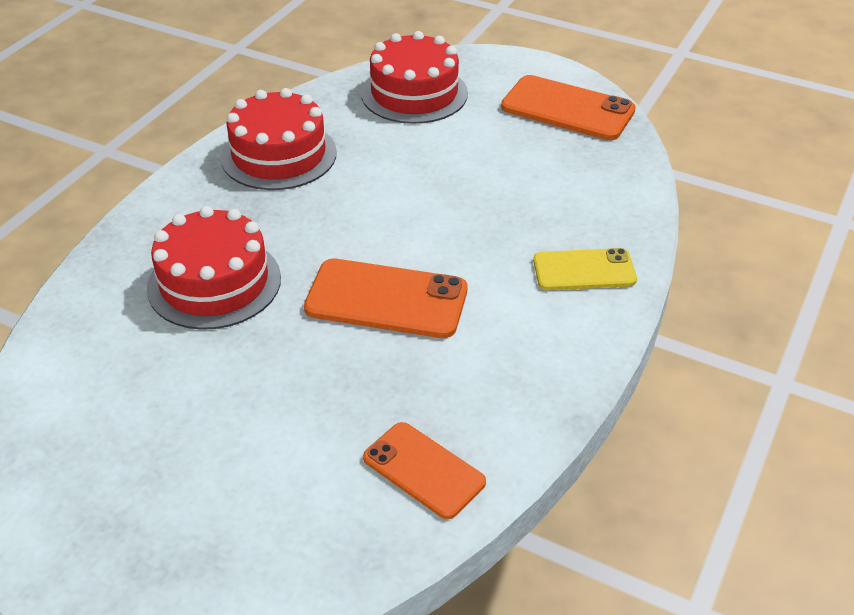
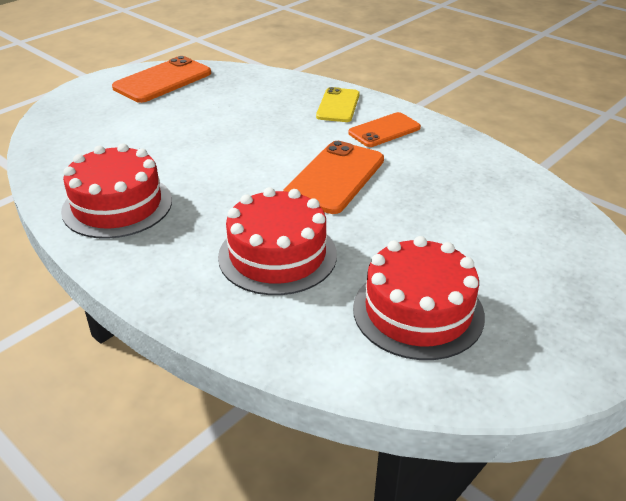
camera: 75 degrees left, 5 degrees down
red cake [361,31,468,124] -> red cake moved to [353,236,485,360]
orange phone [363,422,486,519] -> orange phone moved to [348,112,421,147]

